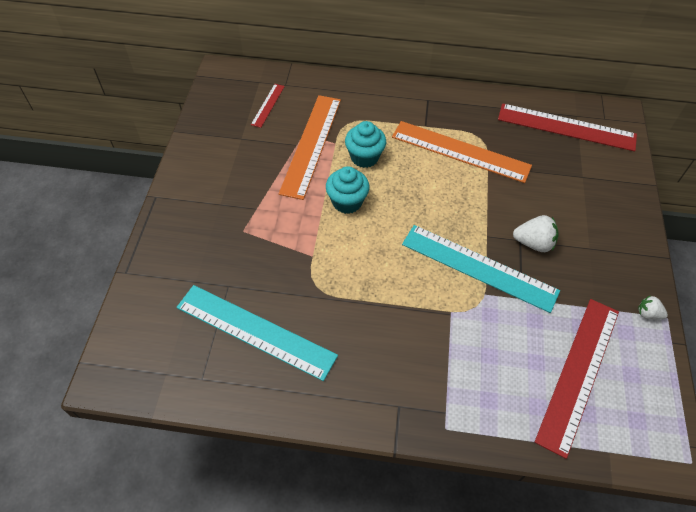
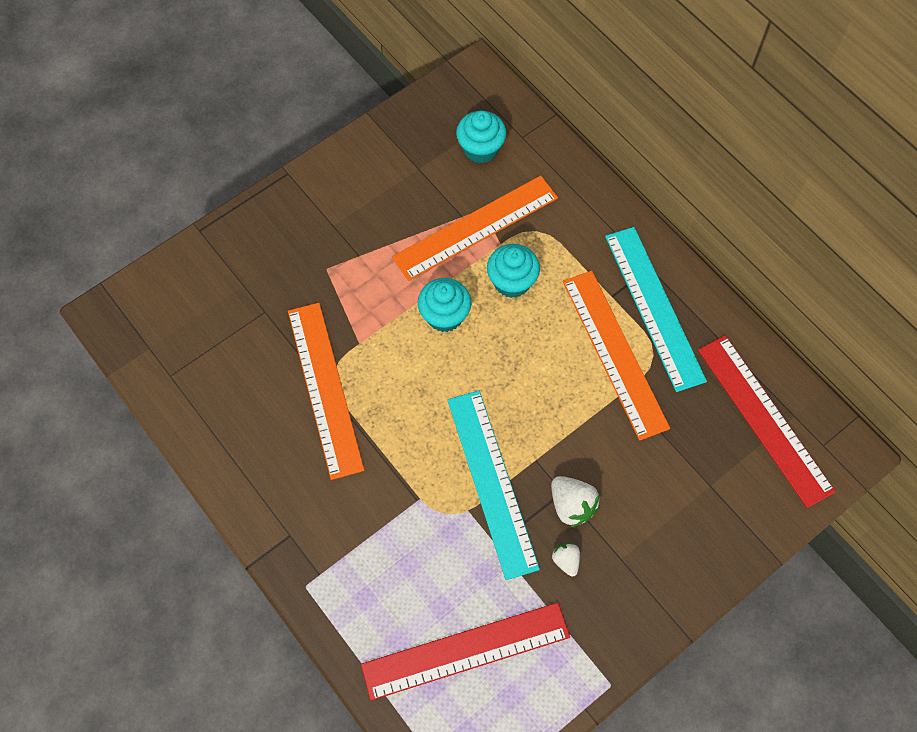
camera: 45 degrees right, 10 degrees up
turquoise ruler [176,285,338,381] -> turquoise ruler moved to [605,227,707,392]
red ruler [251,84,285,128] -> turquoise cupcake [456,110,506,163]
white strawberry [638,295,668,320] -> white strawberry moved to [552,543,580,577]
none -> orange ruler [288,303,364,480]

